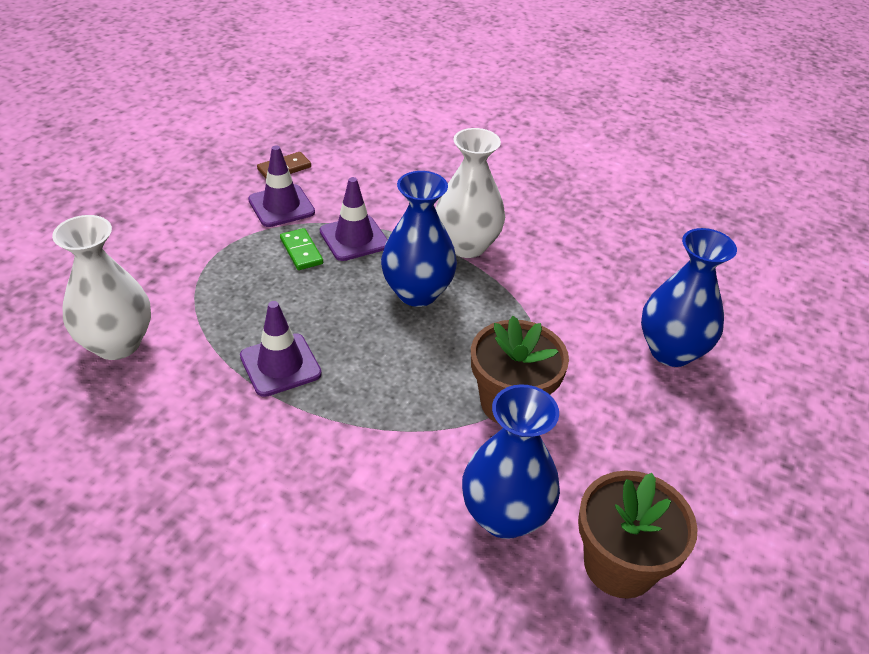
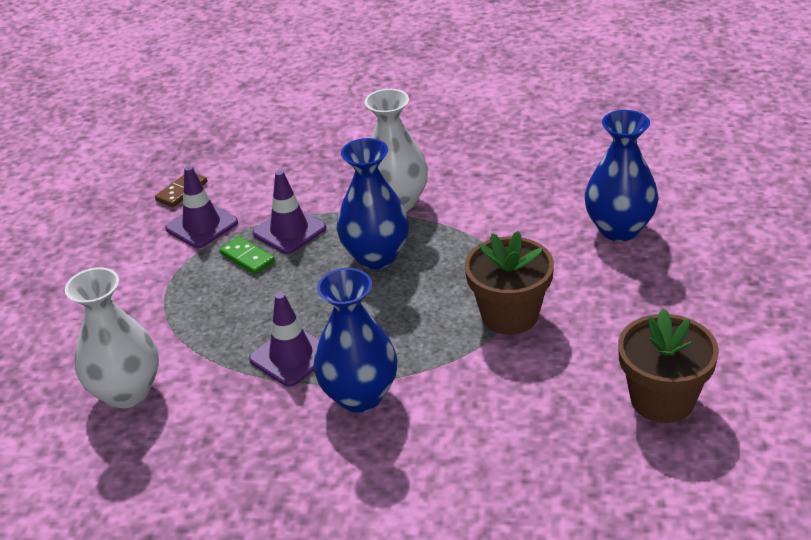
camera: 15 degrees left, 5 degrees down
blue vase [462,384,560,539] -> blue vase moved to [313,268,398,413]

